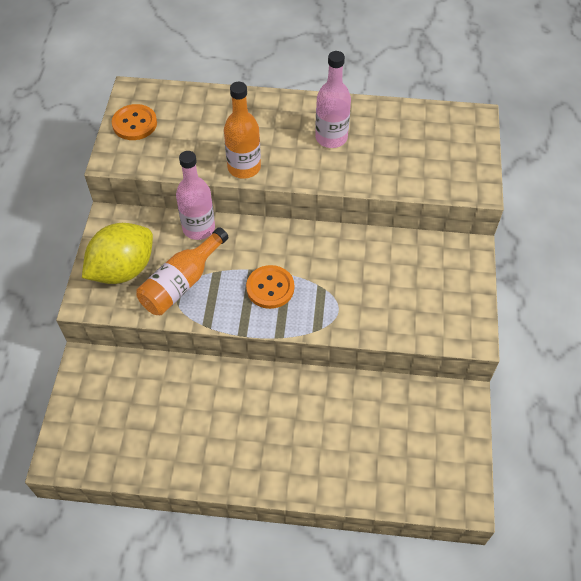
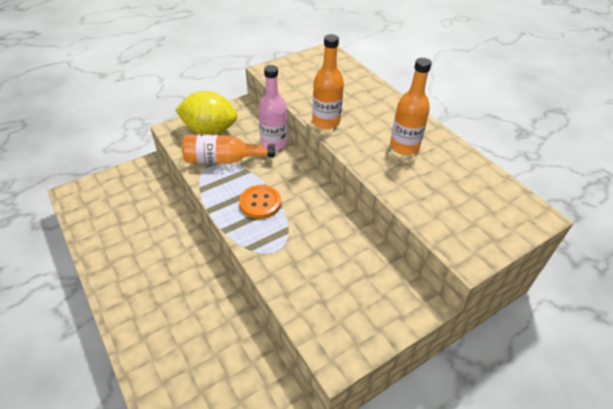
camera: 50 degrees right, 10 degrees down
orange button [112,104,157,140] -> none
pink bottle [315,51,351,148] -> orange bottle [390,58,432,155]

